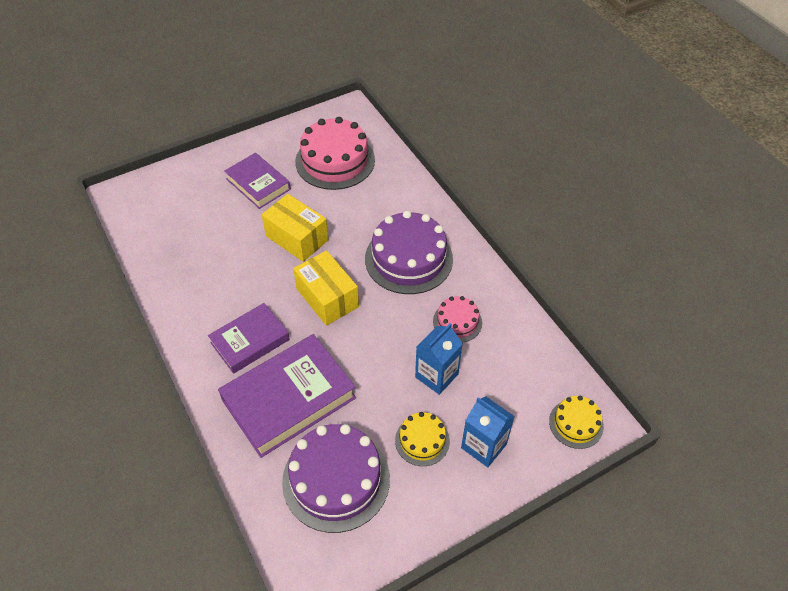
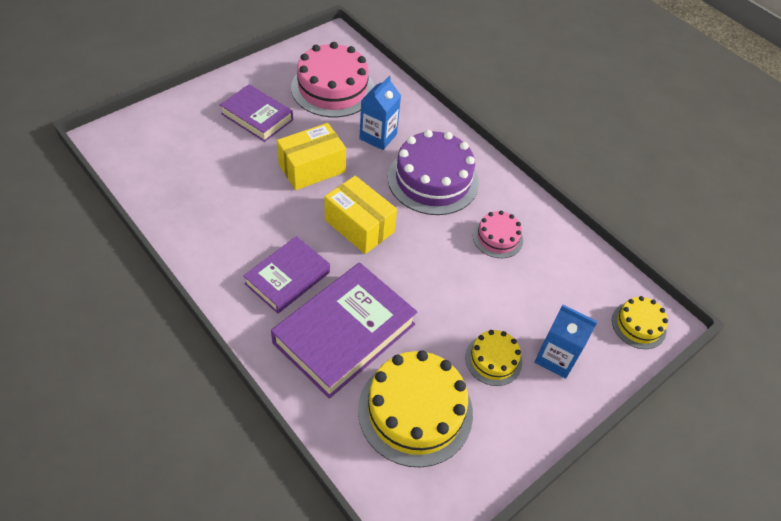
camera: 15 degrees left, 0 degrees up
yellow box [262,194,328,262] -> yellow box turned 60 degrees counterclockwise [277,123,346,190]
purple cake [282,424,390,533] -> yellow cake [358,350,473,467]
blue carton [415,323,463,395] -> blue carton moved to [359,76,401,150]

